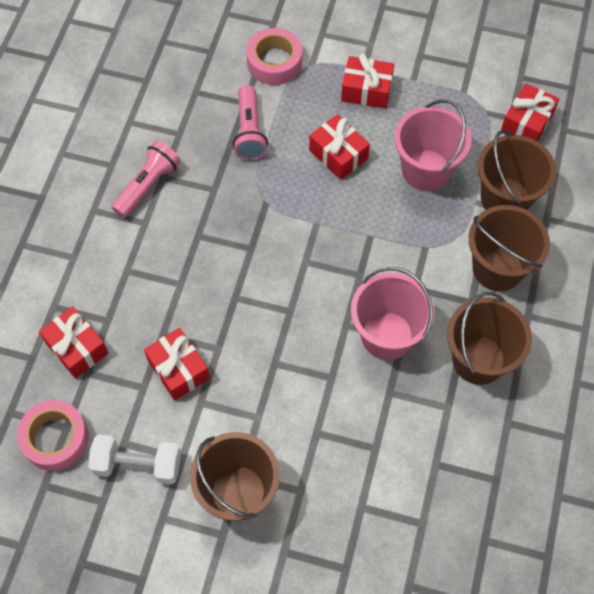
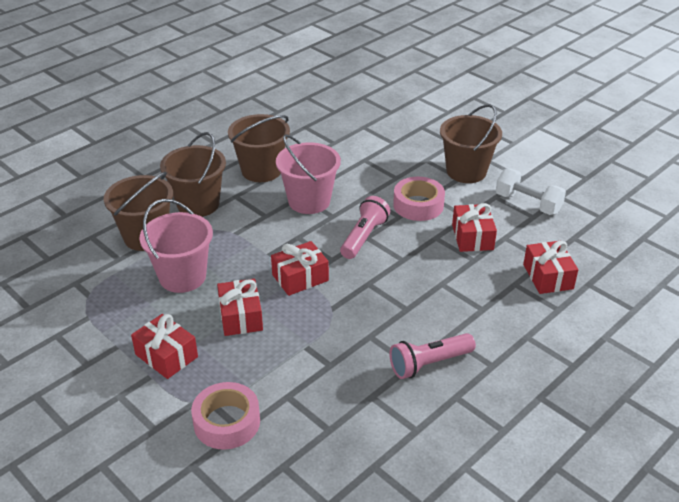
camera: 150 degrees left, 25 degrees down
pink tape [17,400,89,471] -> pink tape moved to [393,177,445,221]
pink flashlight [233,85,268,161] -> pink flashlight moved to [340,196,390,259]
red gift [501,83,559,142] -> red gift moved to [271,241,329,296]

